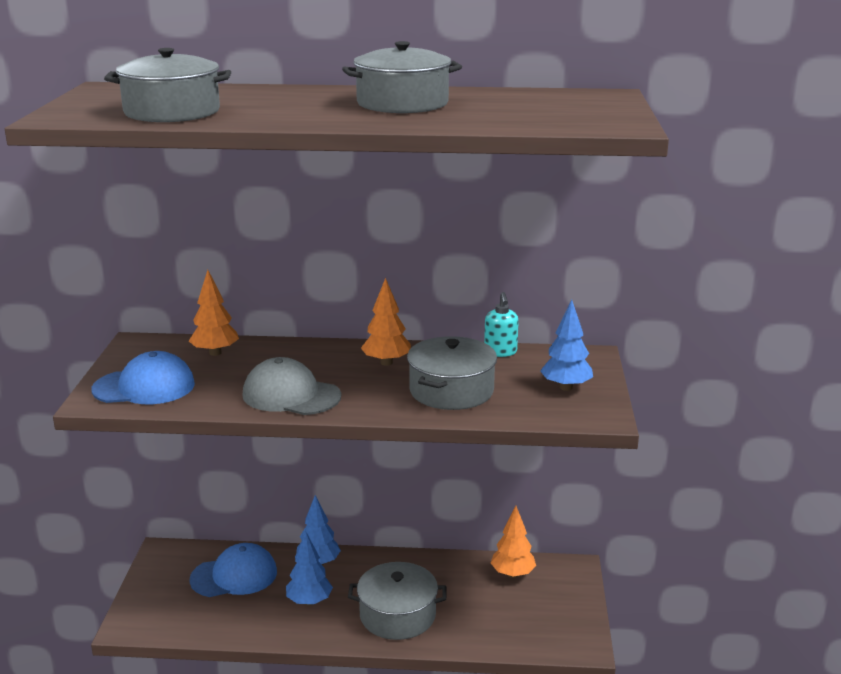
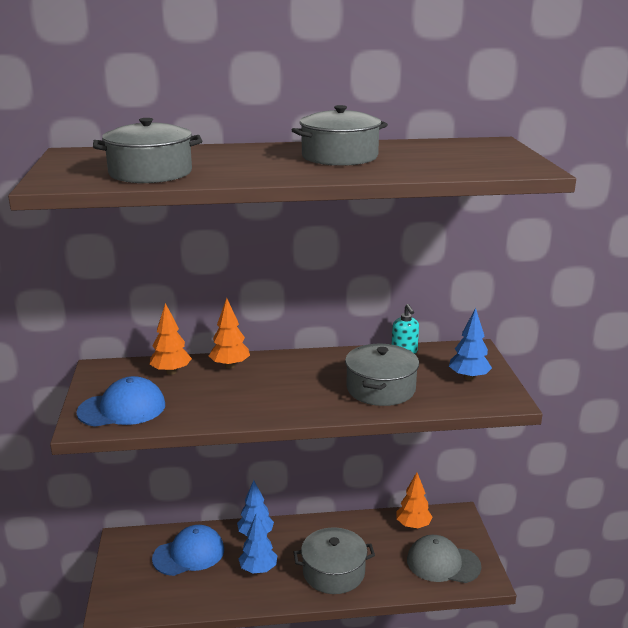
camera: 10 degrees left, 0 degrees up
grey cap [242,357,341,415] -> grey cap moved to [407,535,481,583]
orange tree [361,278,411,366] -> orange tree moved to [209,298,250,369]

